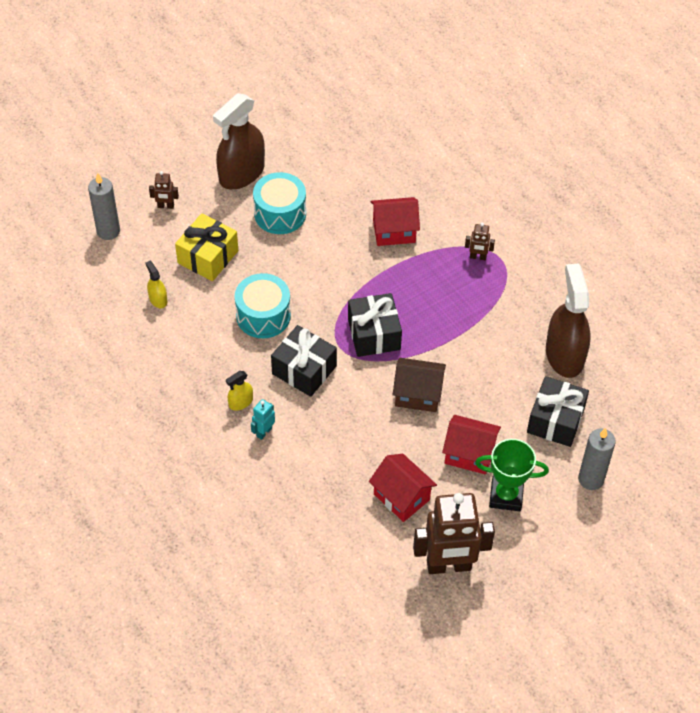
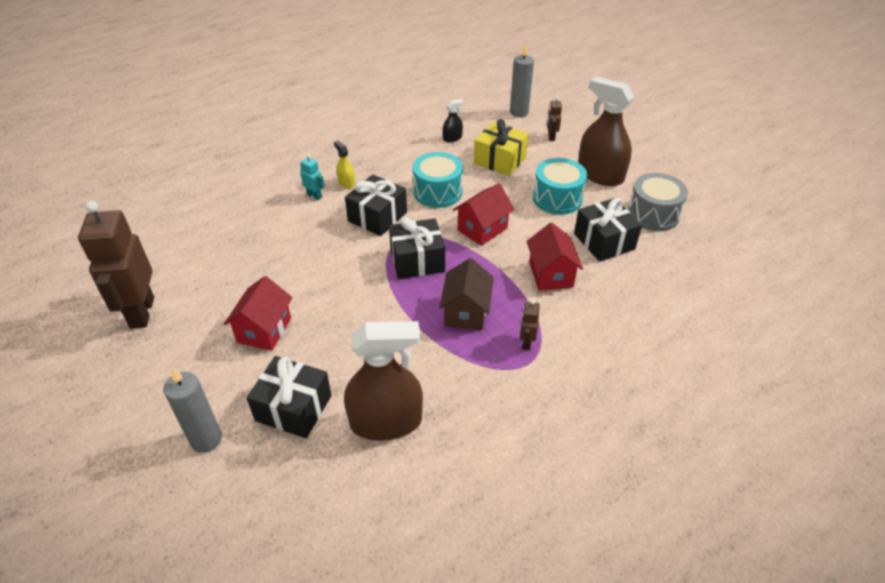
camera: 90 degrees right, 10 degrees down
yellow spray bottle [146,261,167,308] -> black spray bottle [443,99,464,142]
red house [369,454,437,522] -> red house moved to [453,183,514,246]
brown house [393,358,446,412] -> brown house moved to [439,258,494,330]
green trophy [475,439,549,511] -> none
none -> black gift [574,198,642,262]
none -> grey drum [628,173,688,231]

